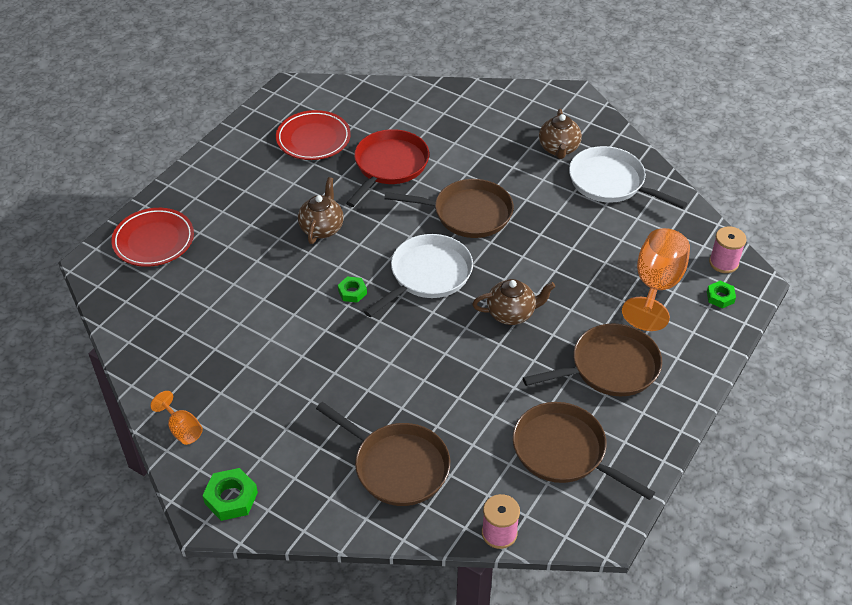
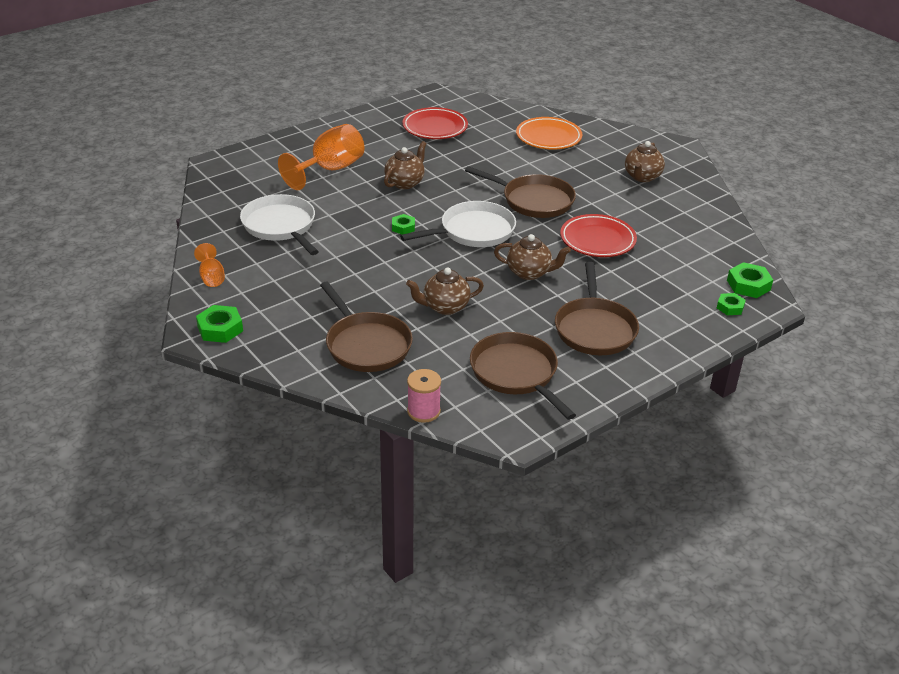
camera: 20 degrees right, 10 degrees down
red plate [111,208,194,267] -> red plate moved to [560,214,637,257]
red pan [346,129,429,207] -> none
brown pan [523,323,662,396] -> brown pan turned 90 degrees clockwise [555,262,639,355]
white pan [569,146,687,209] -> white pan moved to [240,194,319,255]
orange goblet [622,228,690,331] -> orange goblet moved to [278,124,365,190]
pink spool [709,226,746,273] -> green nut [727,262,773,298]
none -> brown teapot [406,268,484,315]
none -> orange plate [516,117,582,150]

